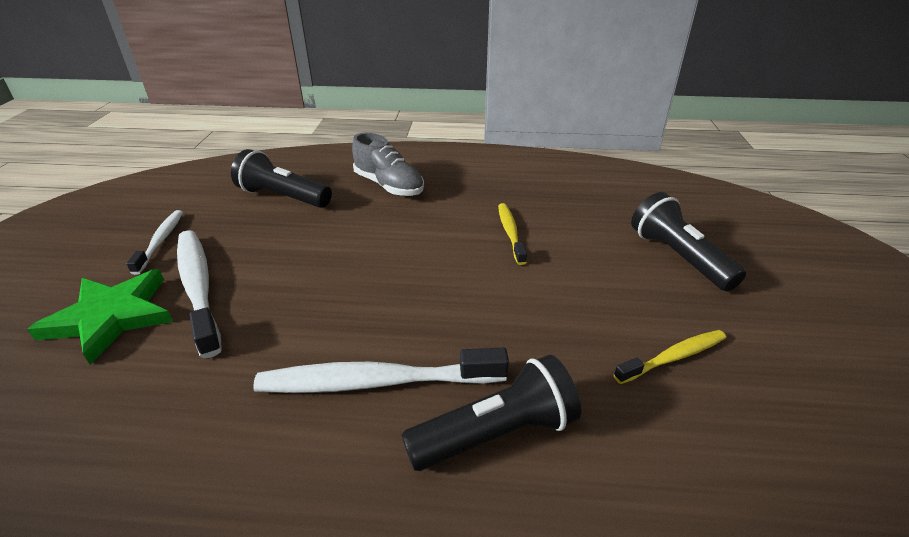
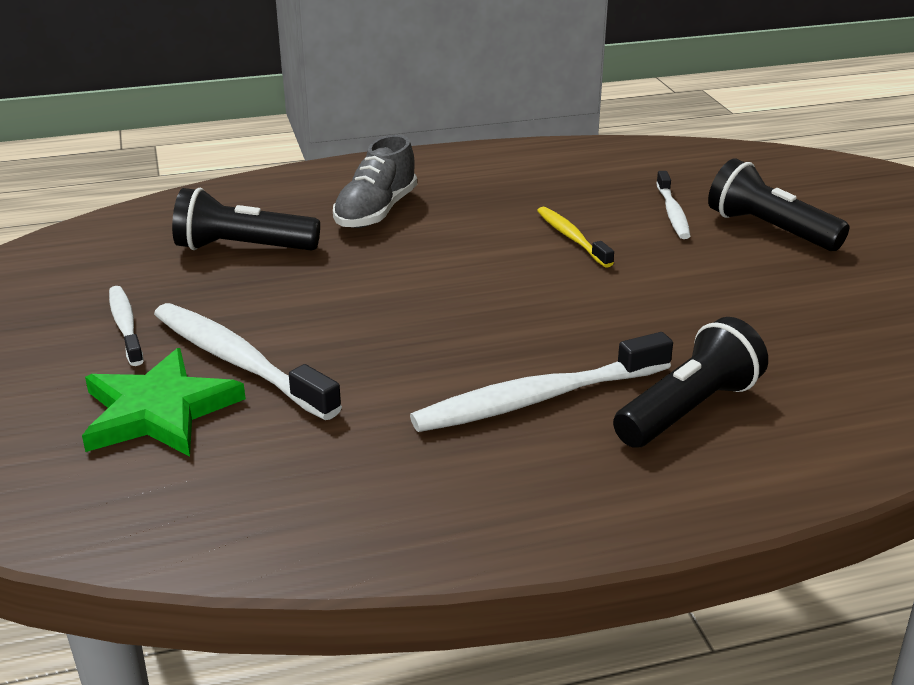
camera: 20 degrees left, 5 degrees down
grey shoe [352,133,424,196] -> grey shoe turned 90 degrees clockwise [333,135,417,228]
yellow toothbrush [614,330,726,384] -> none
none -> white toothbrush [656,171,690,239]

